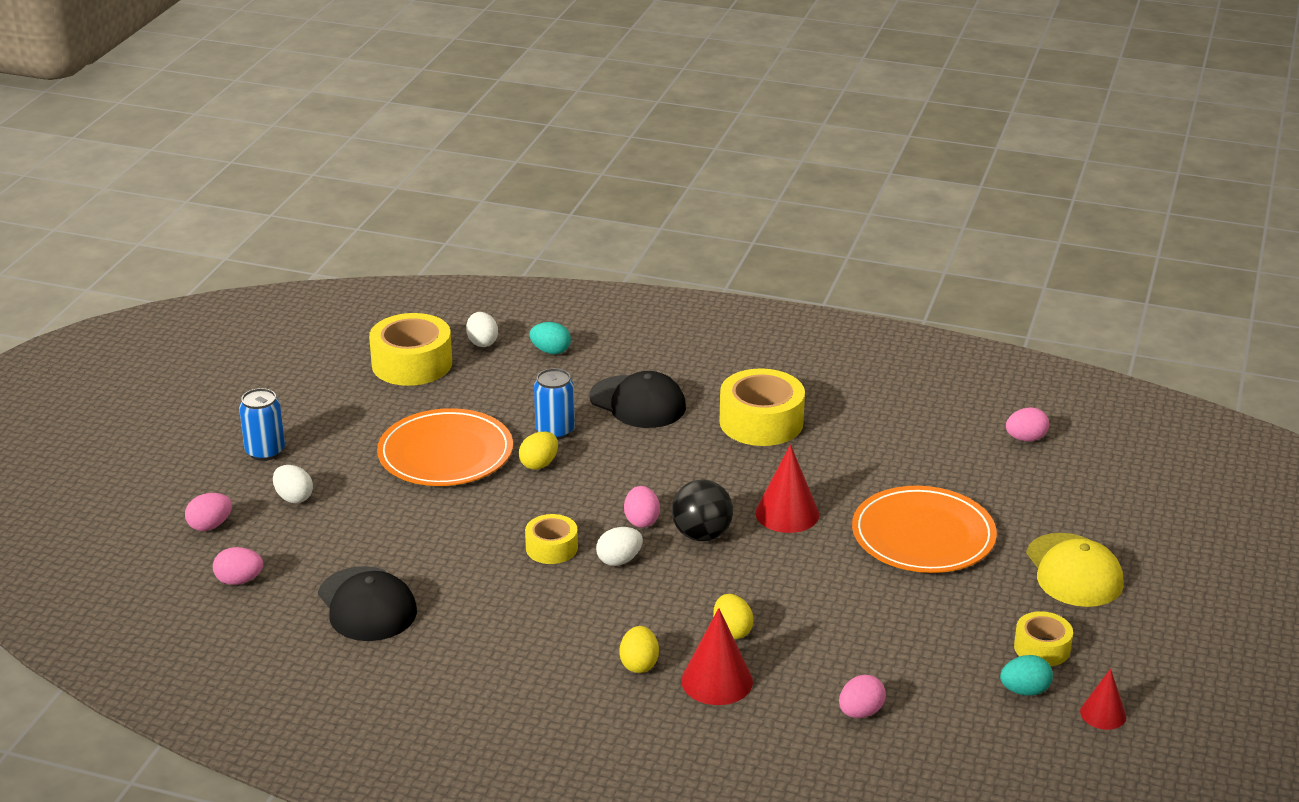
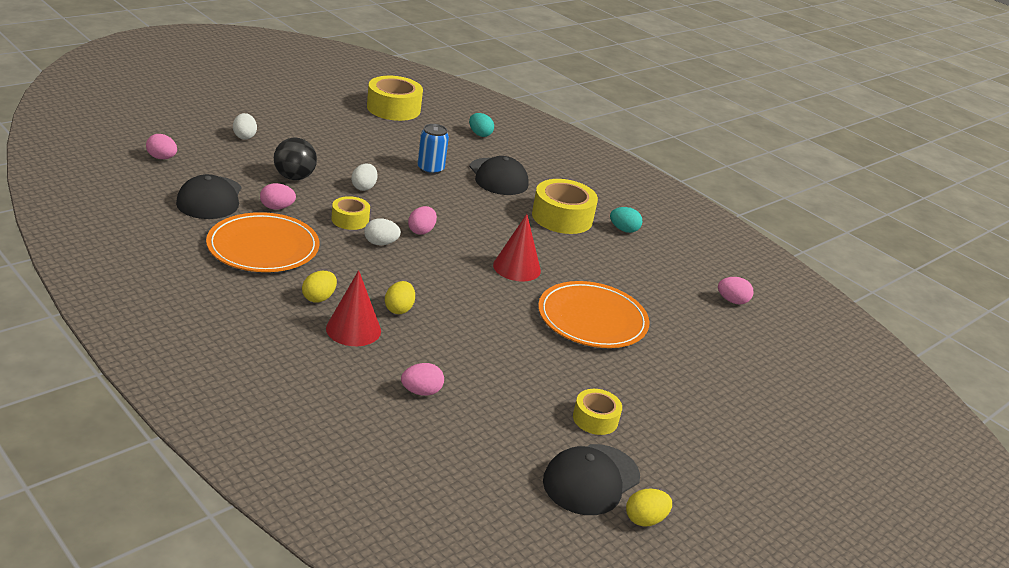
camera: 25 degrees right, 0 degrees up
pink egg [185,493,232,531] -> pink egg moved to [260,183,296,210]
blue can [239,388,285,461] -> none
orange plate [377,408,513,486] -> orange plate moved to [206,212,319,272]
white egg [466,312,498,347] -> white egg moved to [351,163,377,191]
yellow egg [519,432,558,470] -> yellow egg moved to [626,488,672,526]
black ball [672,479,733,541] -> black ball moved to [274,137,317,180]
turquoise egg [1000,655,1053,696] -> turquoise egg moved to [610,207,643,233]
yellow cap [1026,533,1124,607] -> none
red cone [1080,668,1126,730] -> black cap [543,444,640,515]

